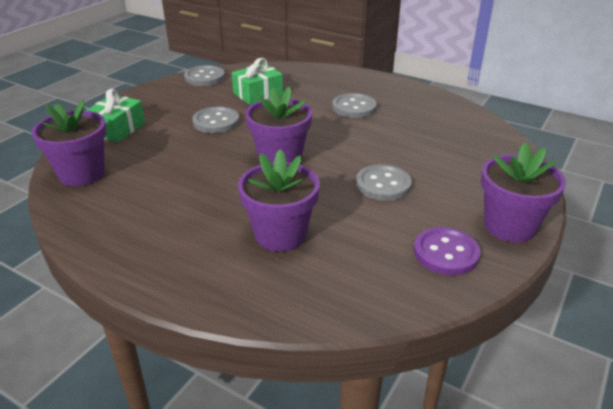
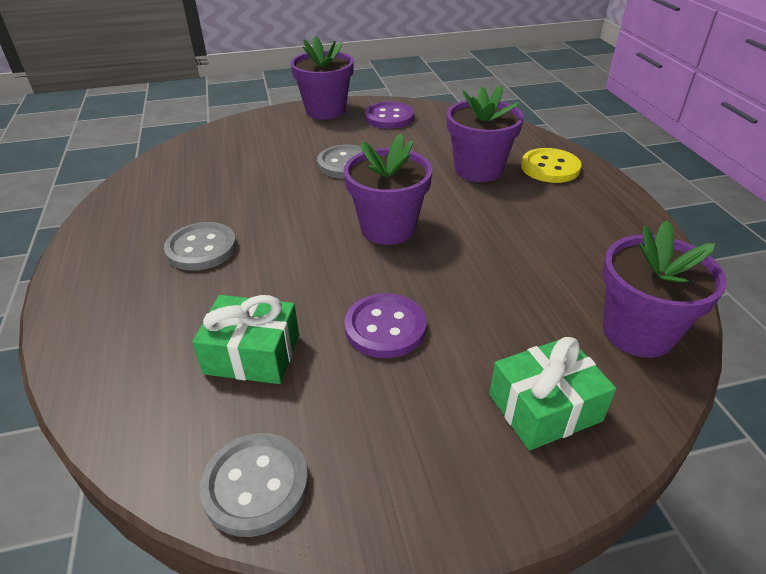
camera: 135 degrees left, 5 degrees up
grey button [192,107,239,133] -> purple button [344,293,427,358]
none -> yellow button [521,148,581,183]

